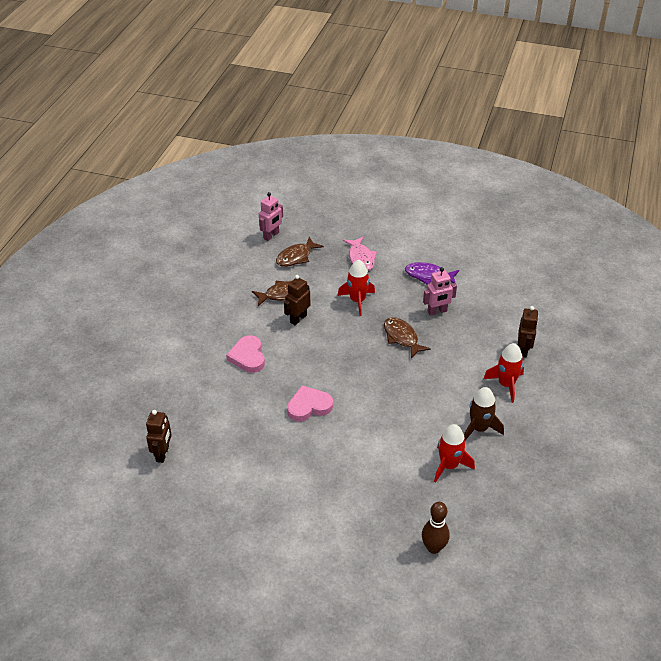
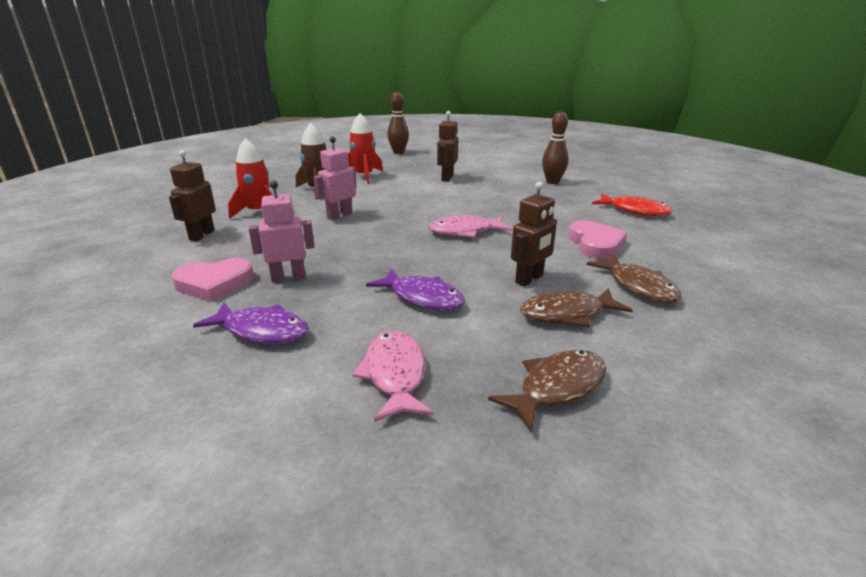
camera: 175 degrees left, 15 degrees down
brown robot [146,410,172,463] -> brown robot moved to [437,111,458,182]
pink robot [259,192,283,241] -> pink robot moved to [313,136,356,220]
pink heart [287,386,333,422] -> pink heart moved to [172,258,254,302]
red rocket [337,260,375,316] -> purple fish [366,268,465,311]
brown fish [384,317,431,359] -> brown fish moved to [587,254,681,303]
none -> pink fish [428,216,512,238]
none -> brown bowling pin [542,111,569,184]
none -> red fish [592,194,672,216]

